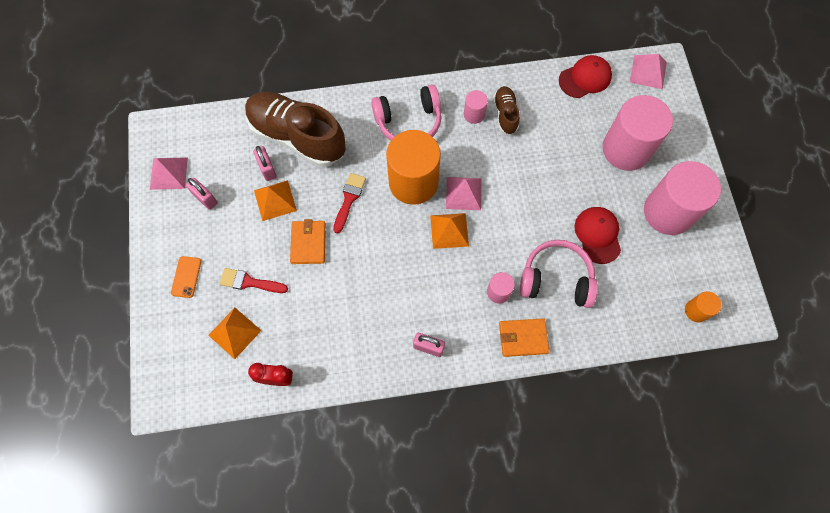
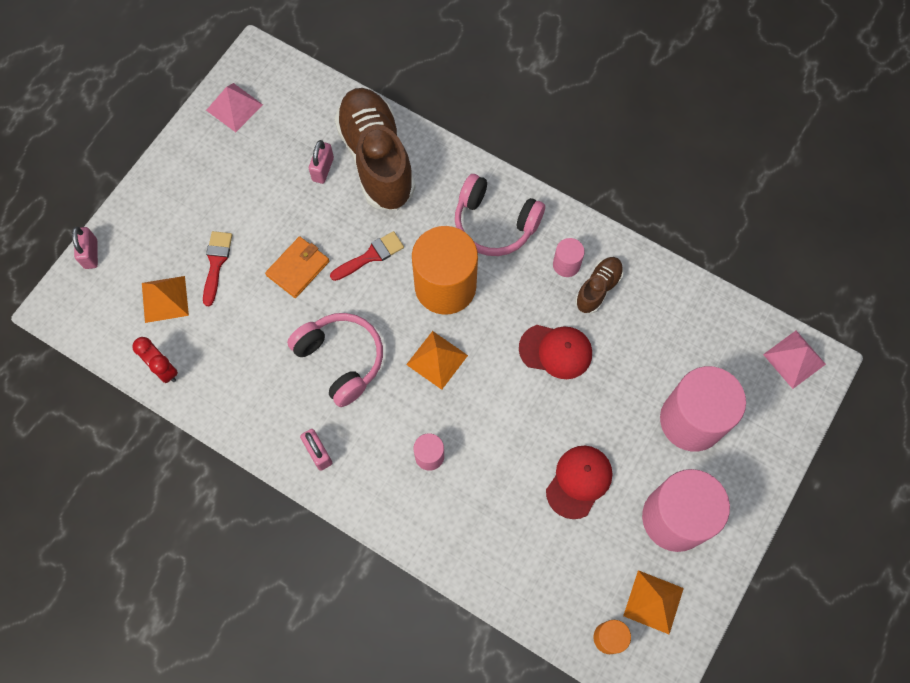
camera: 40 degrees right, 0 degrees up
orange phone [171,256,201,298] -> none
pink padlock [186,178,217,210] -> pink padlock moved to [72,227,98,269]
red brush [219,268,288,293] -> red brush turned 45 degrees clockwise [203,231,232,306]
orange pyramid [254,180,297,221] -> orange pyramid moved to [623,570,684,634]
pink pyramid [446,177,482,210] -> none
orange wallet [499,318,549,357] -> none
pink headphones [520,240,598,308] -> pink headphones moved to [287,313,383,407]
red cap [559,55,612,98] -> red cap moved to [519,325,592,379]

